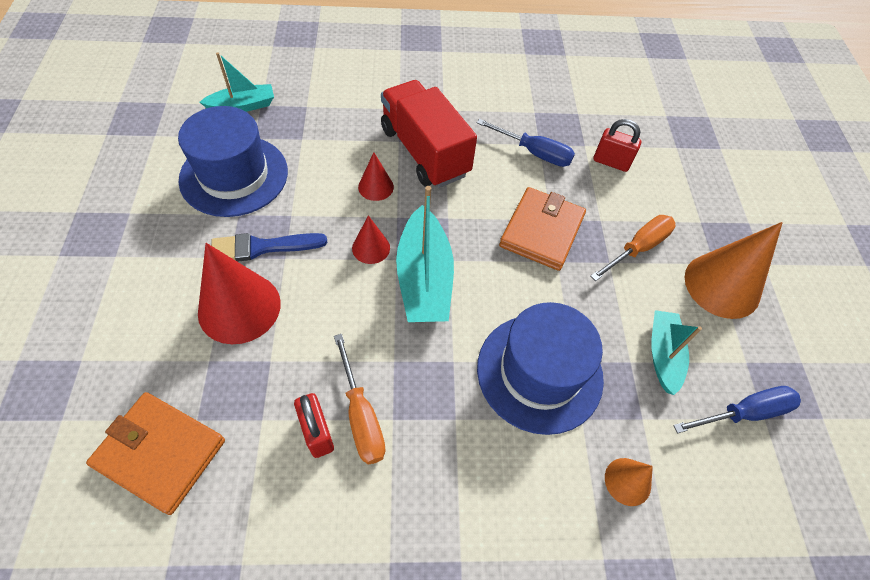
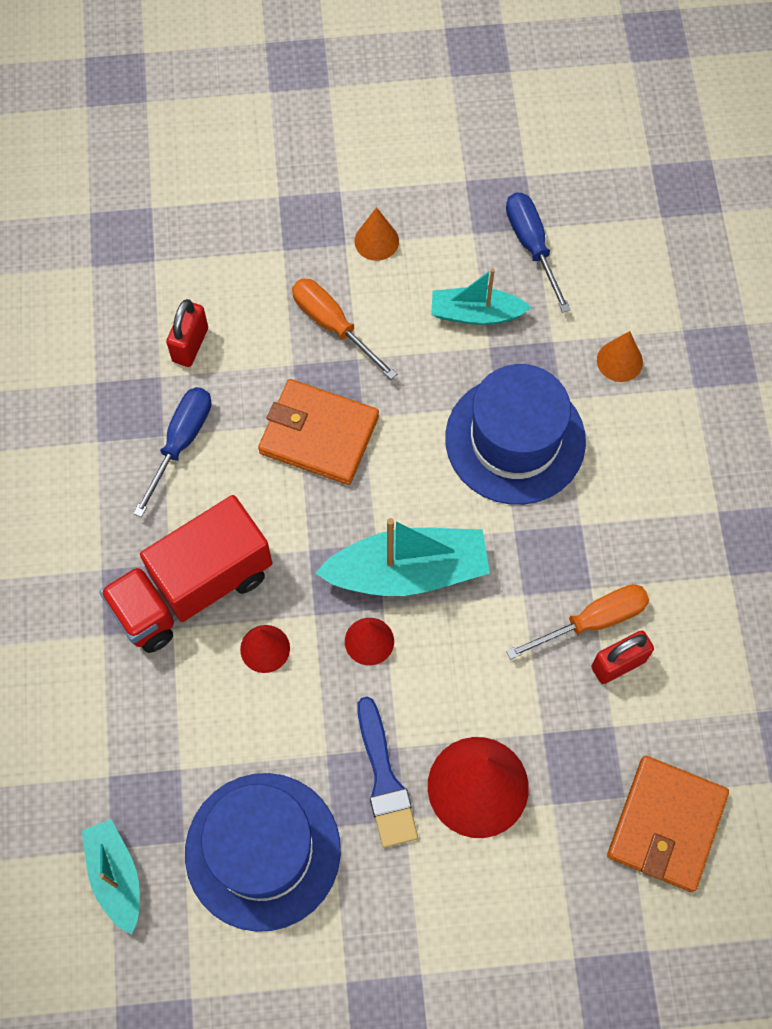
camera: 90 degrees left, 10 degrees up
orange cone [685,222,783,319] -> orange cone [354,207,399,261], size x0.51

